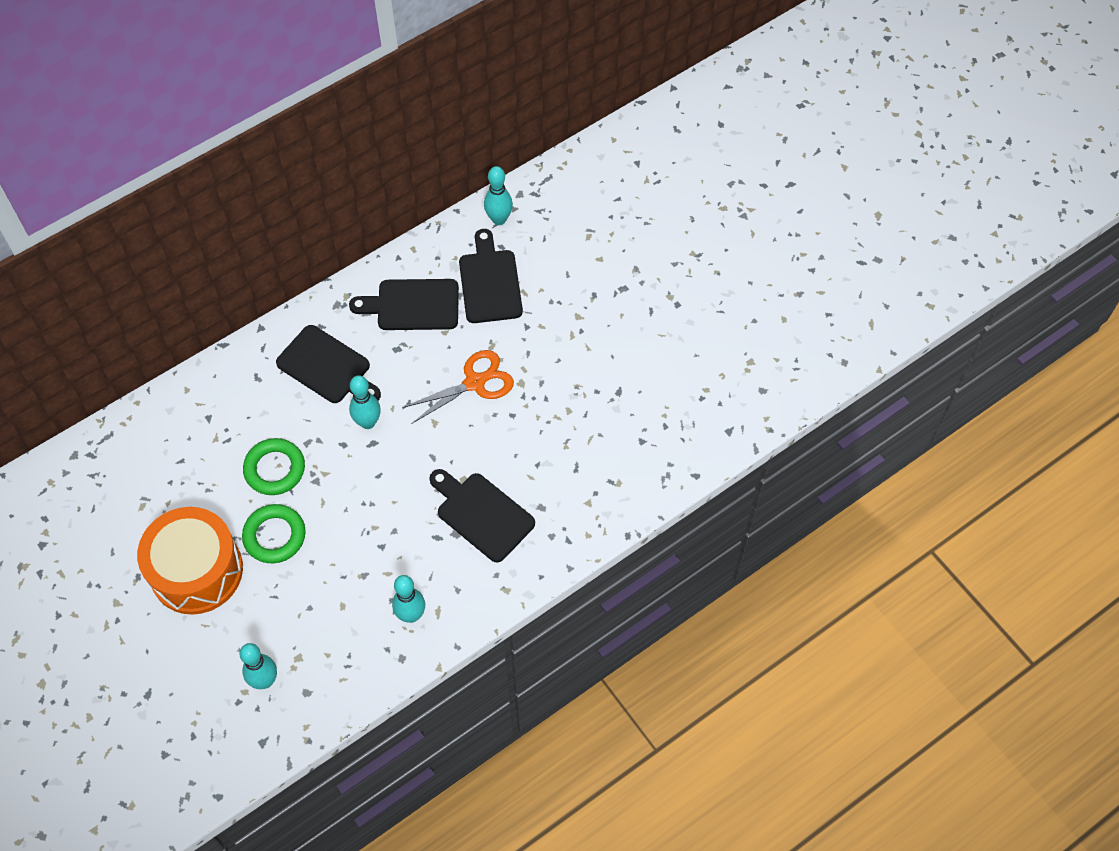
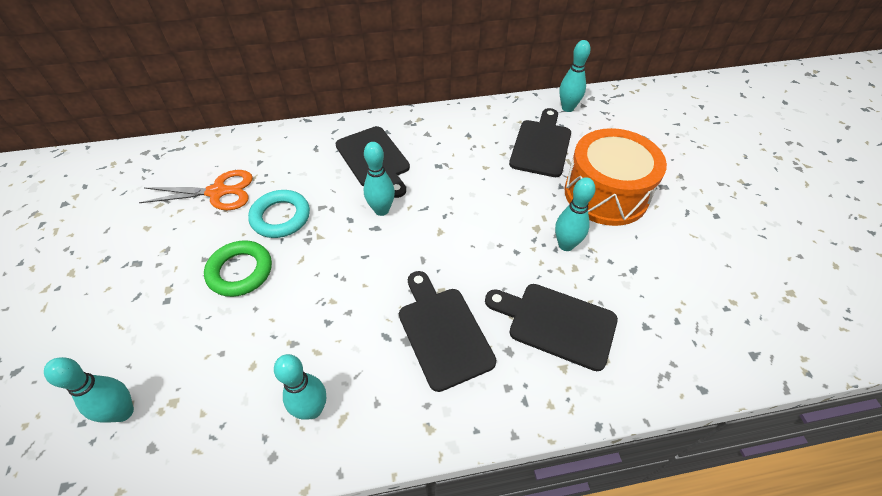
camera: 25 degrees right, 10 degrees down
orange drum [137,507,243,615] -> orange drum moved to [565,128,667,226]
green ring [243,438,305,495] -> turquoise ring [248,190,310,238]
black cutting board [349,279,459,330] -> black cutting board moved to [485,284,618,371]
orange scissors [402,350,514,424] -> orange scissors moved to [139,170,253,210]
none -> turquoise bowling pin [555,177,595,251]

